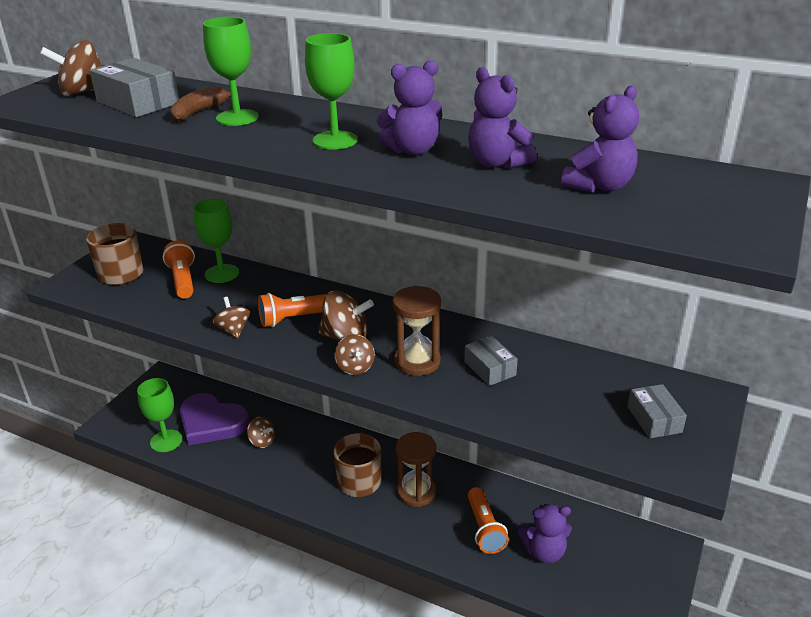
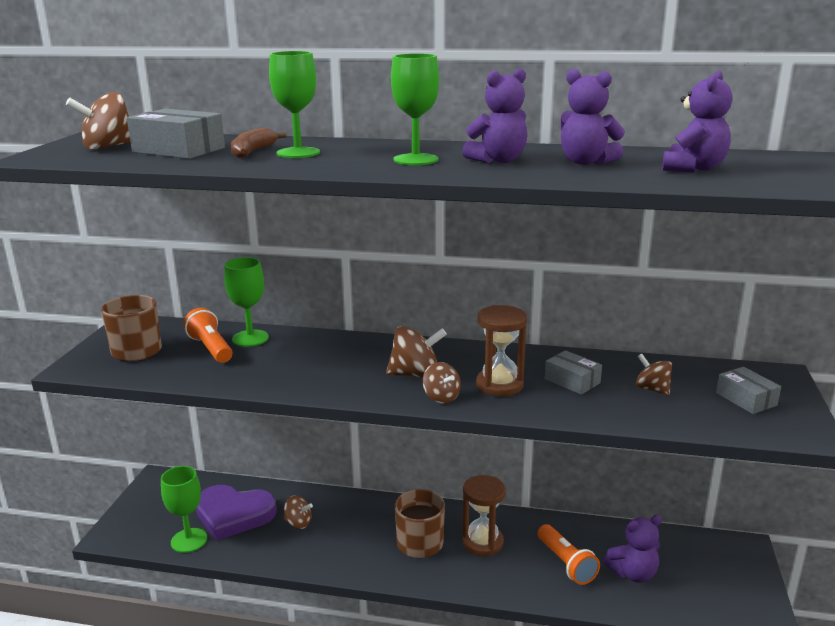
camera: 15 degrees left, 10 degrees down
brown spinning top [213,297,250,338] -> brown spinning top moved to [636,353,672,396]
orange flashlight [258,293,327,327] -> none

